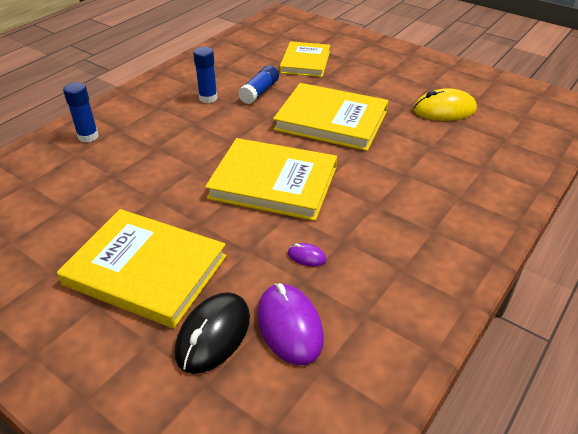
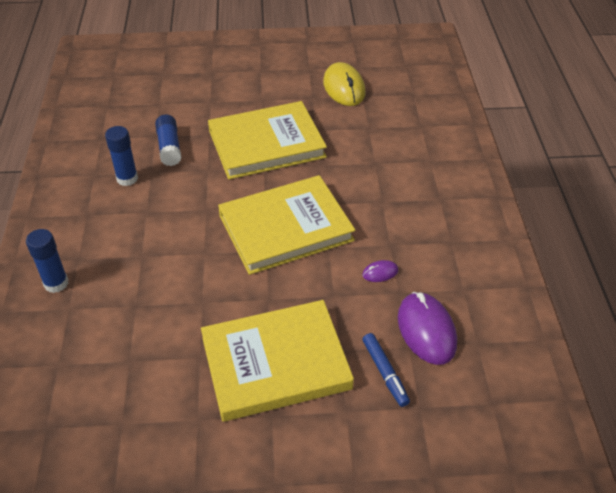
camera: 40 degrees left, 5 degrees up
black mouse [175,292,250,374] -> blue marker [363,333,410,407]
purple mouse [257,283,324,365] -> purple mouse turned 45 degrees clockwise [398,292,457,365]
yellow book [280,41,330,77] -> none
yellow mouse [413,88,477,121] -> yellow mouse turned 60 degrees counterclockwise [323,62,366,106]

